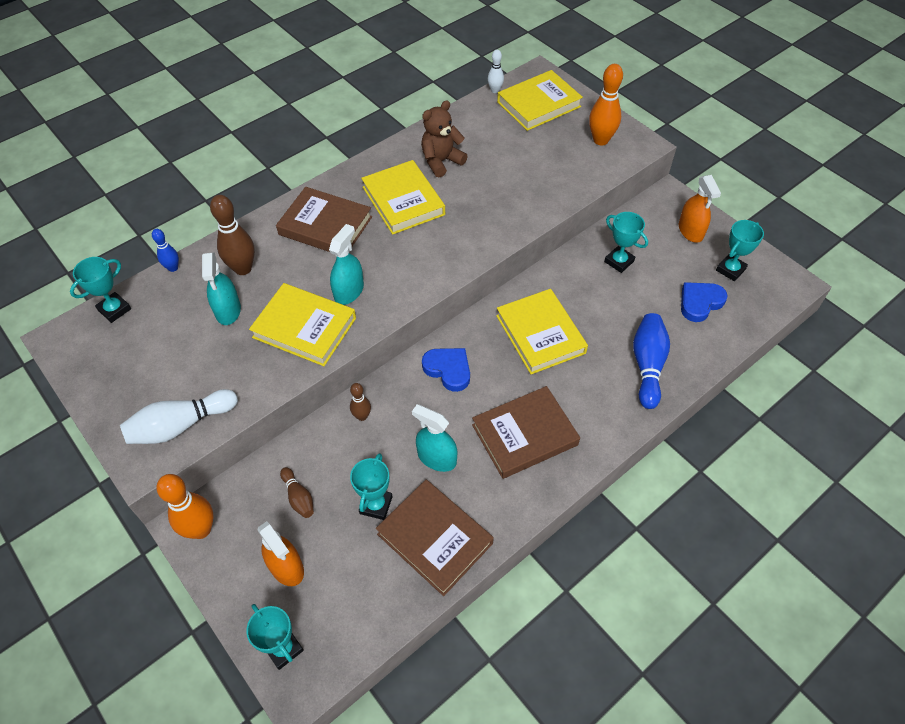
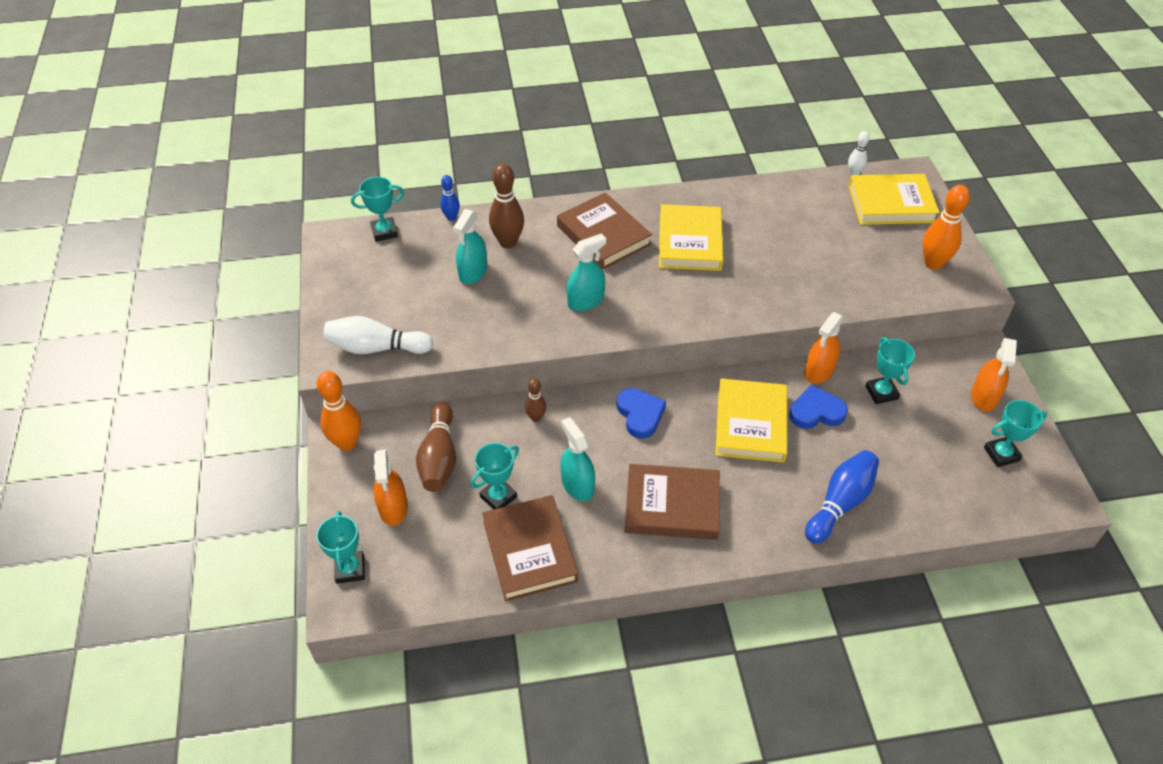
camera: 30 degrees right, 5 degrees down
yellow book [249,283,356,366] -> none
brown bowling pin [280,467,314,518] -> brown bowling pin [416,402,456,492], size x1.79
brown teddy bear [421,100,468,177] -> none
blue heart [681,282,728,322] -> blue heart moved to [789,385,848,429]
none -> orange spray bottle [804,312,844,384]

